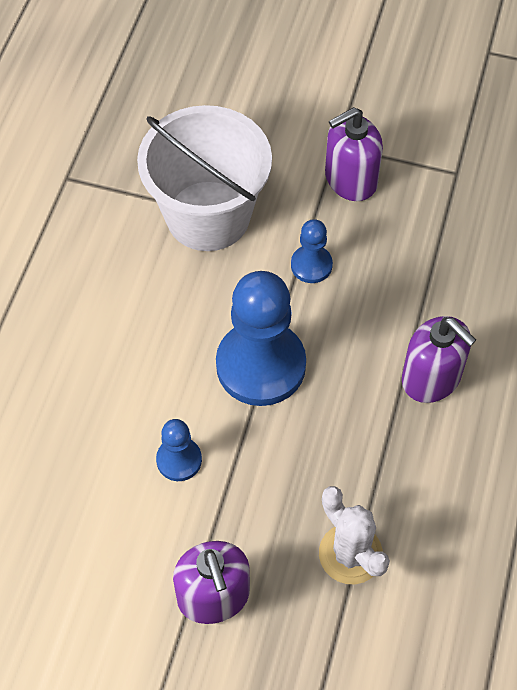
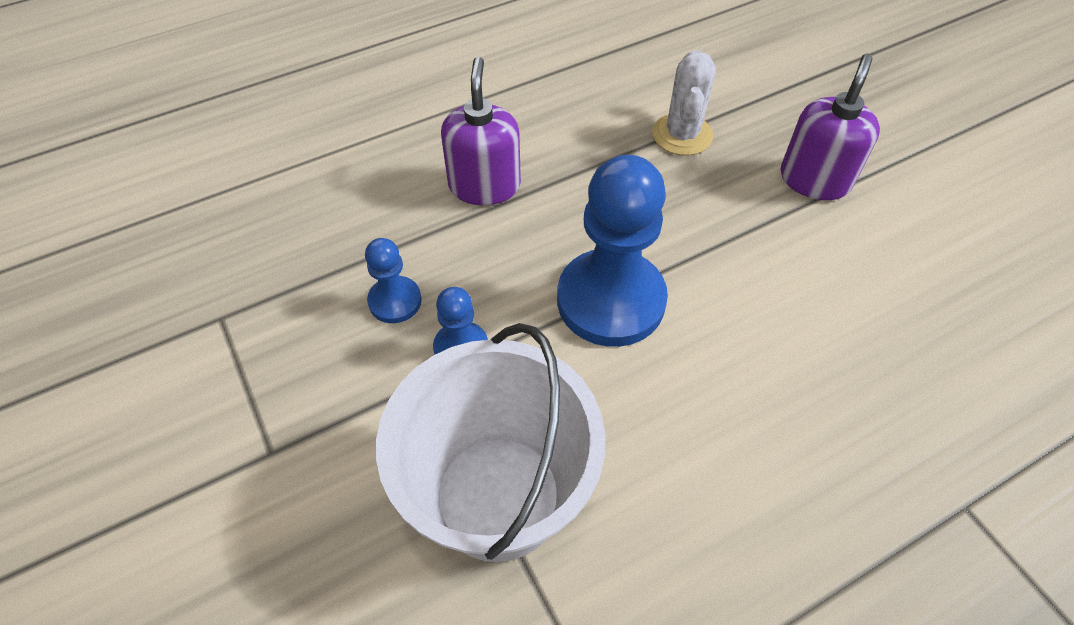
camera: 135 degrees left, 5 degrees down
blue pawn [156,419,202,481] -> blue pawn moved to [365,238,422,323]
purple soap dispenser [325,107,383,201] -> none

